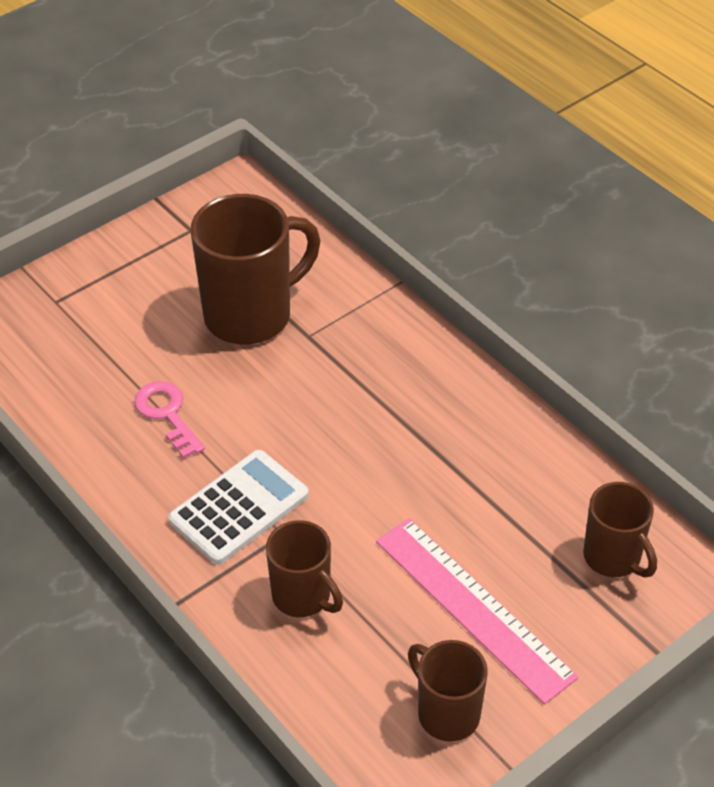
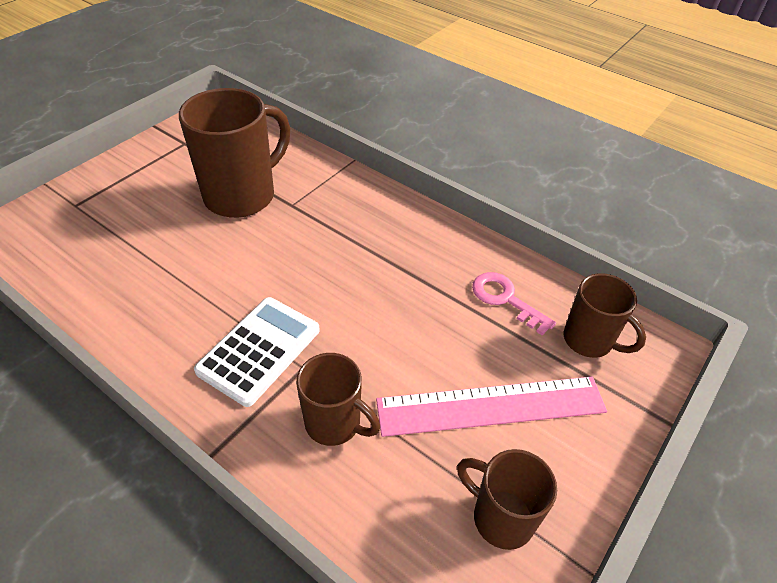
camera: 15 degrees left, 0 degrees up
pink key [134,381,205,459] -> pink key moved to [472,272,556,335]
pink ruler [376,518,578,705] -> pink ruler turned 45 degrees counterclockwise [376,377,607,437]

